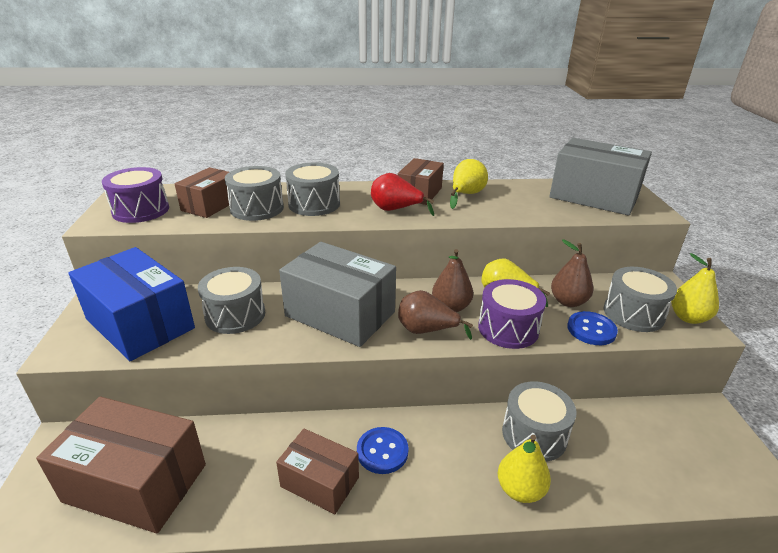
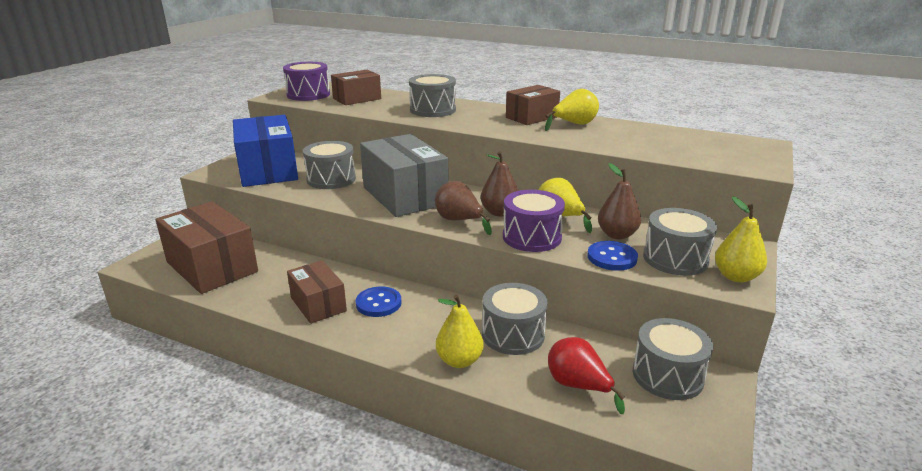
camera: 30 degrees right, 5 degrees down
grey drum [225,166,284,221] -> grey drum moved to [633,318,713,400]
red pear [371,173,434,216] -> red pear moved to [548,337,625,414]
grey box [549,138,652,216] -> none

